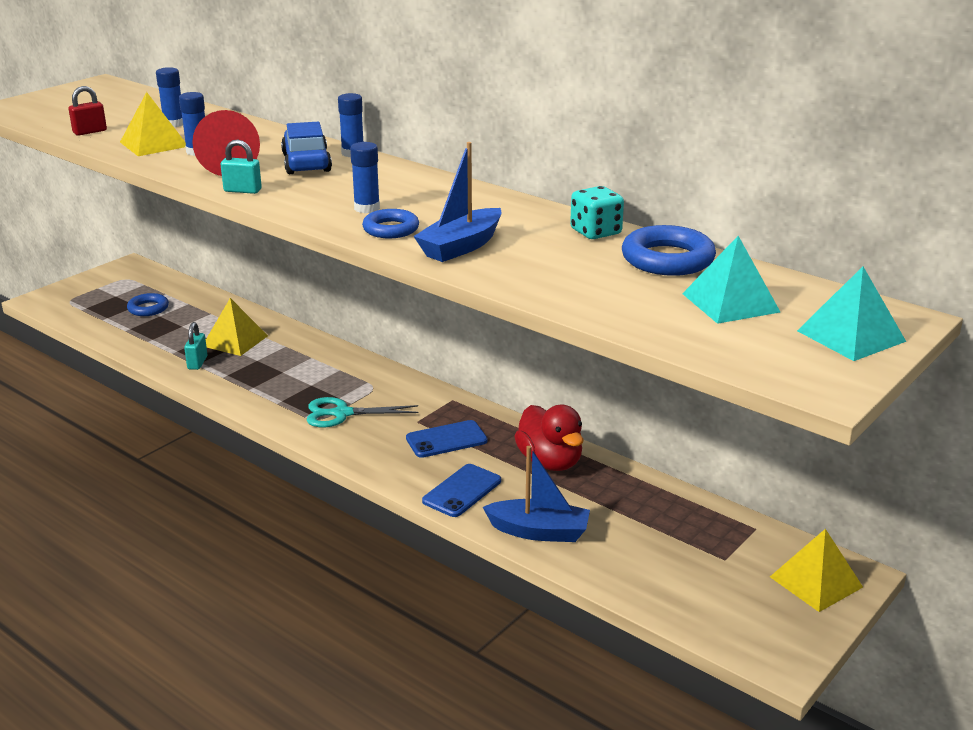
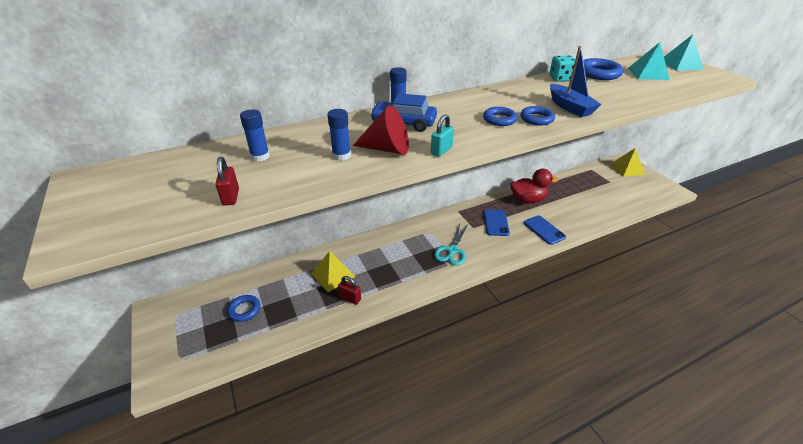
camera: 65 degrees left, 10 degrees up
yellow pyramid [120,92,186,156] -> none
turquoise padlock [184,322,207,370] -> red padlock [338,276,361,305]
blue glue stick [350,142,380,213] -> blue ring [483,107,518,126]
blue boat [483,446,590,542] -> none

